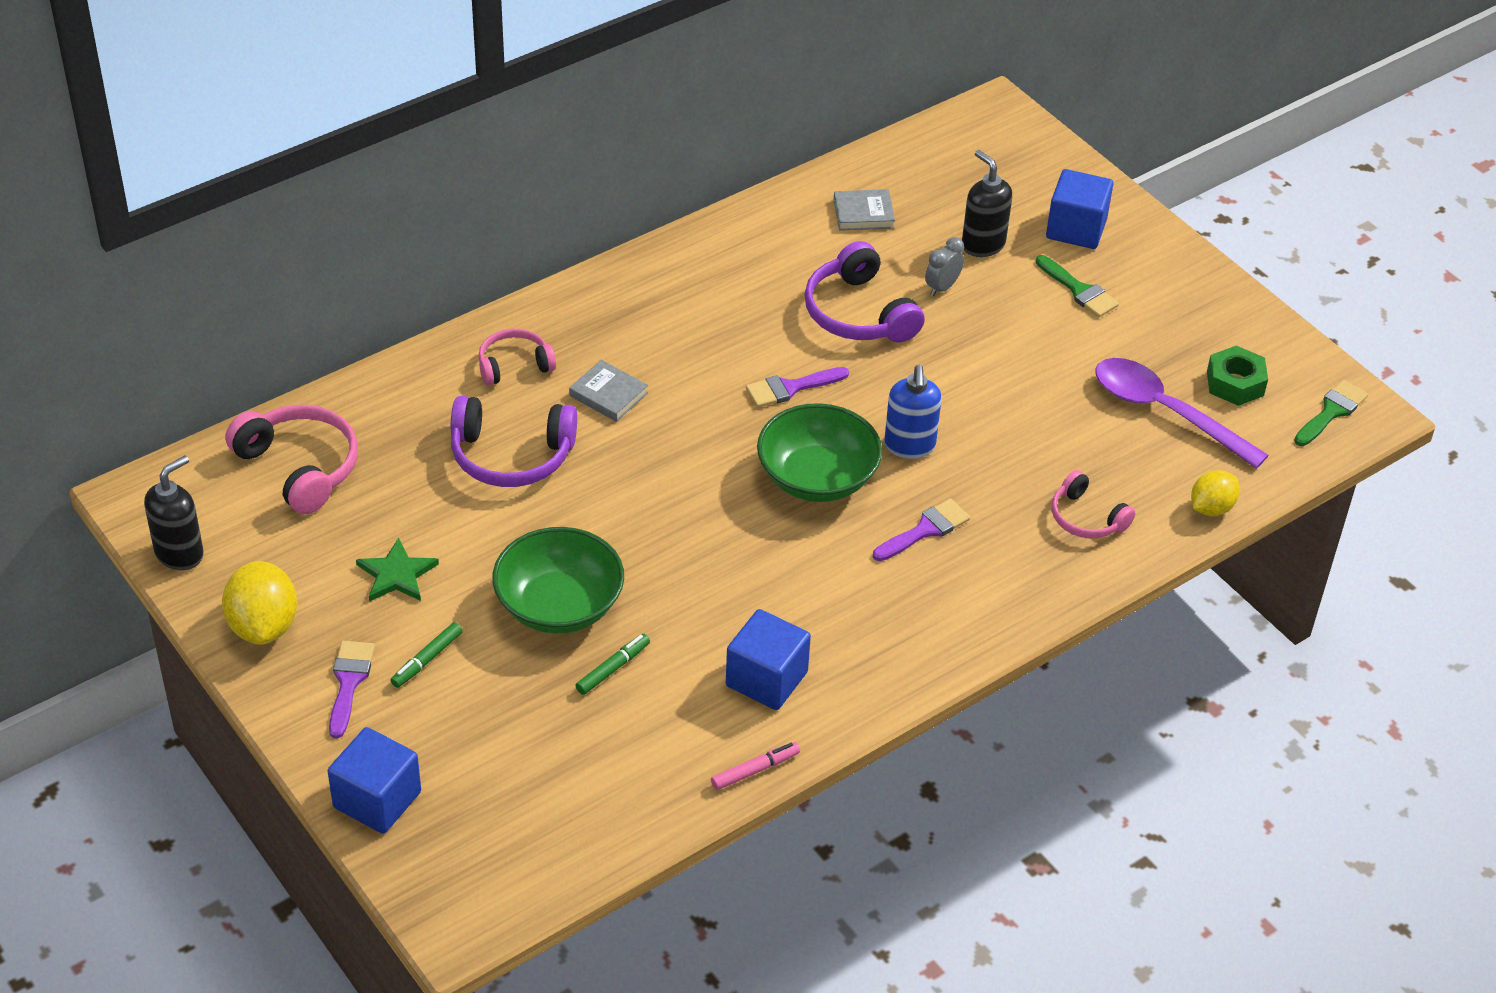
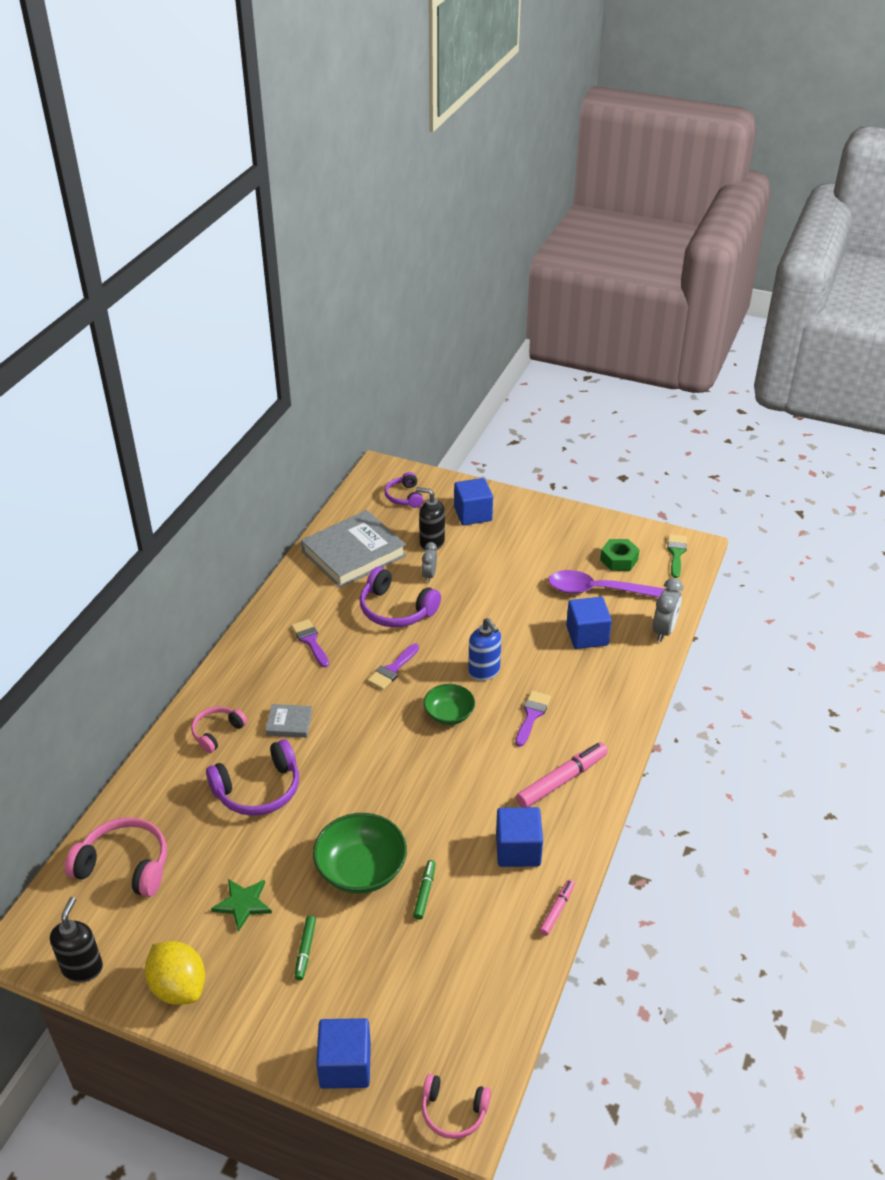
camera: 30 degrees left, 5 degrees down
purple brush [329,641,375,739] -> purple brush moved to [291,619,329,667]
green bowl [757,403,882,502] -> green bowl [424,684,475,725], size x0.62
grey book [834,189,895,231] -> grey book [301,510,406,588], size x2.25
green brush [1036,255,1119,317] -> none
pink headphones [1051,470,1135,539] -> pink headphones moved to [421,1074,491,1139]
yellow lemon [1191,470,1240,516] -> grey clock [653,578,683,642]
none -> purple headphones [385,472,424,508]
none -> pink marker [516,742,608,807]
none -> blue cube [566,597,612,649]

